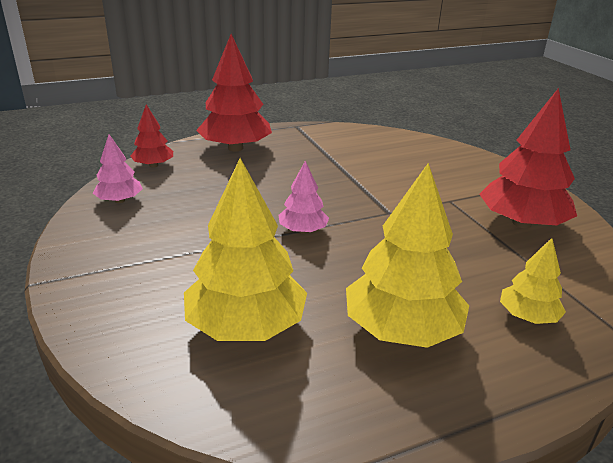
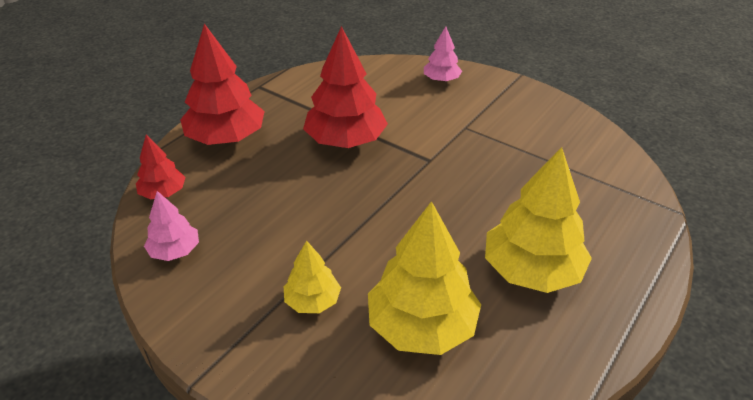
camera: 30 degrees left, 10 degrees up
pink tree [279,161,329,234] -> pink tree moved to [424,27,462,82]
red tree [479,88,577,228] -> red tree moved to [303,26,388,148]
yellow tree [500,238,566,324] -> yellow tree moved to [284,241,341,313]

